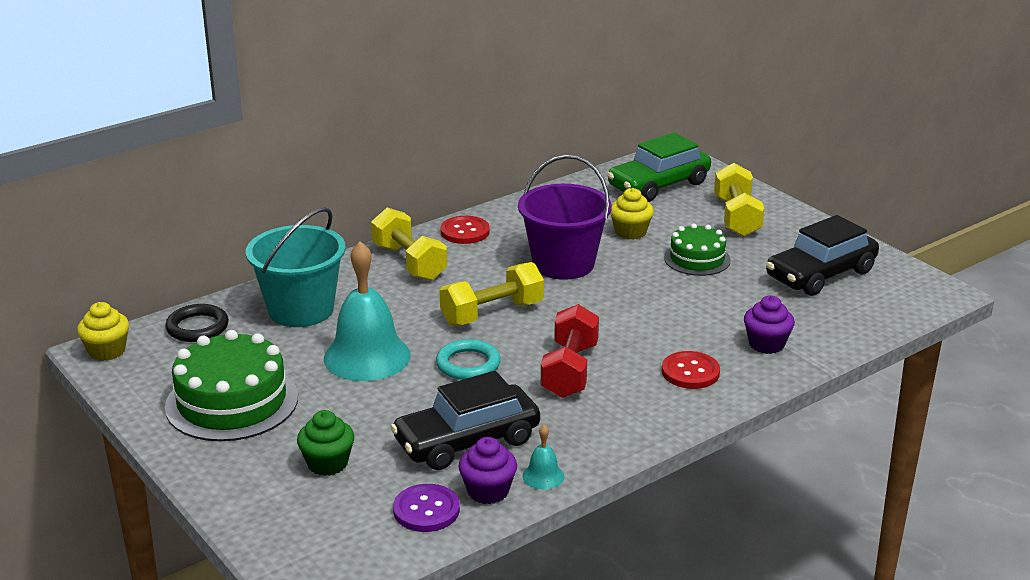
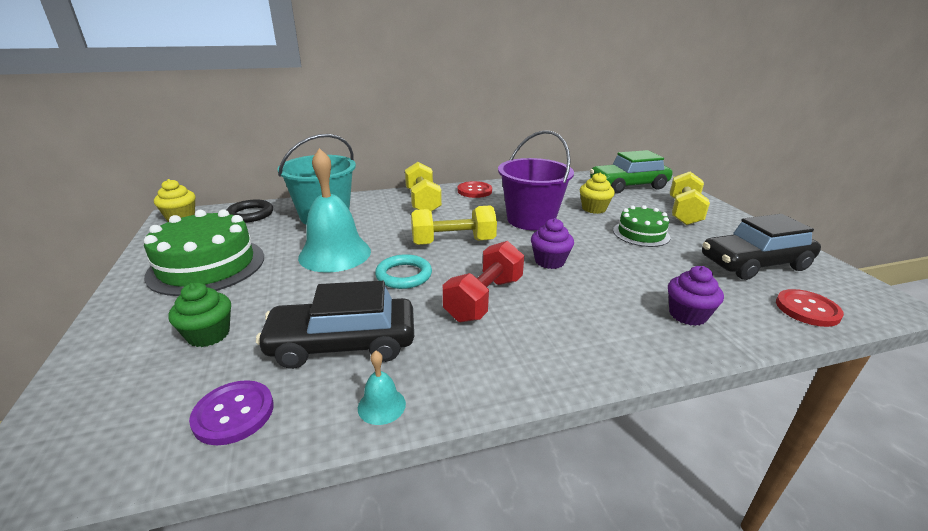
camera: 20 degrees right, 0 degrees up
purple cupcake [459,437,517,504] -> purple cupcake moved to [531,218,574,269]
red button [662,351,720,389] -> red button moved to [776,289,844,327]

